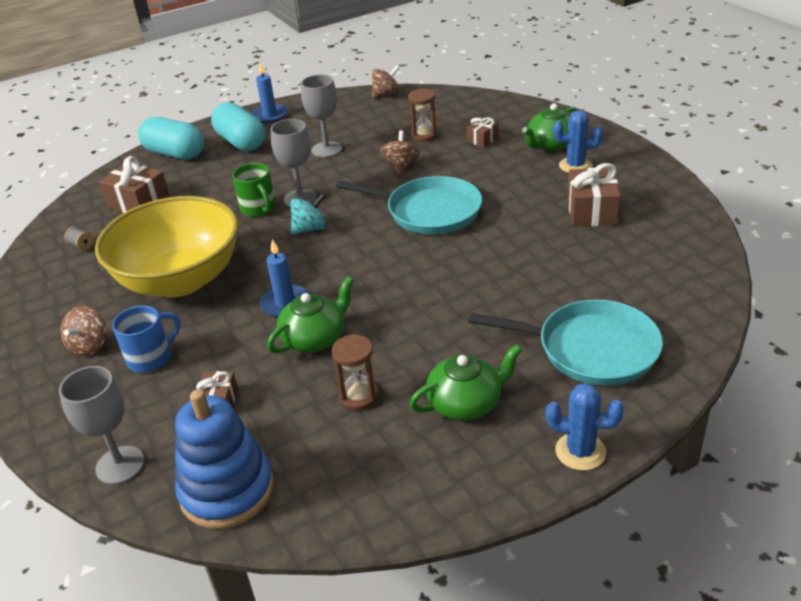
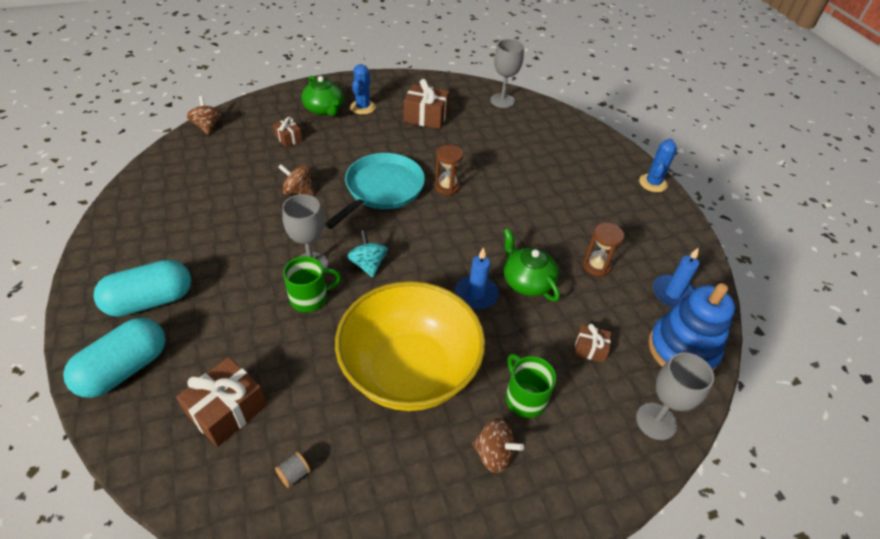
camera: 85 degrees left, 10 degrees up
blue mug [112,305,181,373] -> green mug [506,354,556,418]
blue candle [252,62,288,123] -> blue candle moved to [653,247,699,308]
grey goblet [301,75,342,157] -> grey goblet moved to [490,39,524,108]
brown spinning top [372,65,400,98] -> brown spinning top moved to [187,96,222,135]
brown hourglass [408,88,437,142] -> brown hourglass moved to [435,145,463,195]
green teapot [409,344,522,421] -> none
turquoise pan [468,299,663,386] -> none

